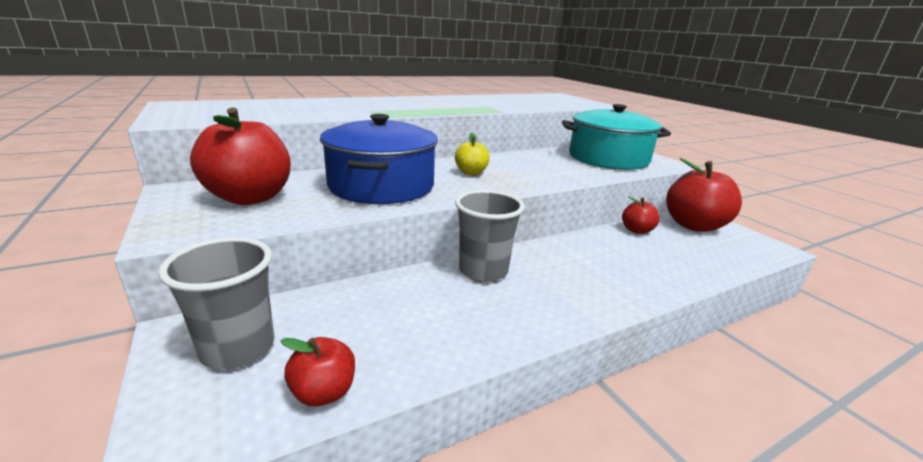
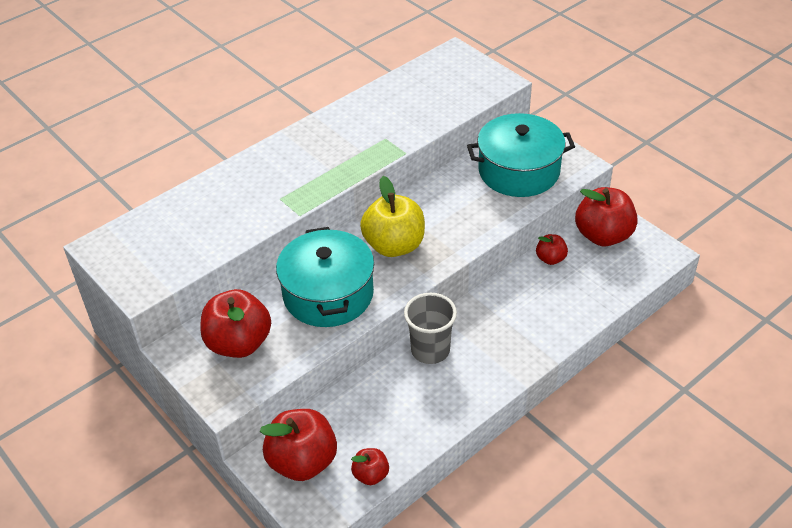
camera: 10 degrees left, 20 degrees up
grey cup [158,237,275,369] -> red apple [259,409,337,481]
blue pot [320,114,438,204] -> turquoise pot [276,227,374,327]
yellow apple [455,133,490,175] -> yellow apple [360,176,425,257], size x1.95

